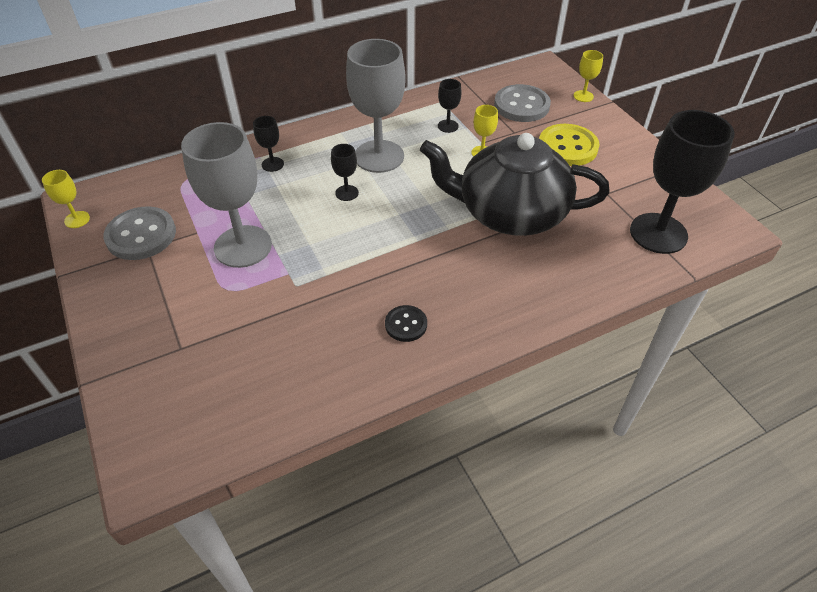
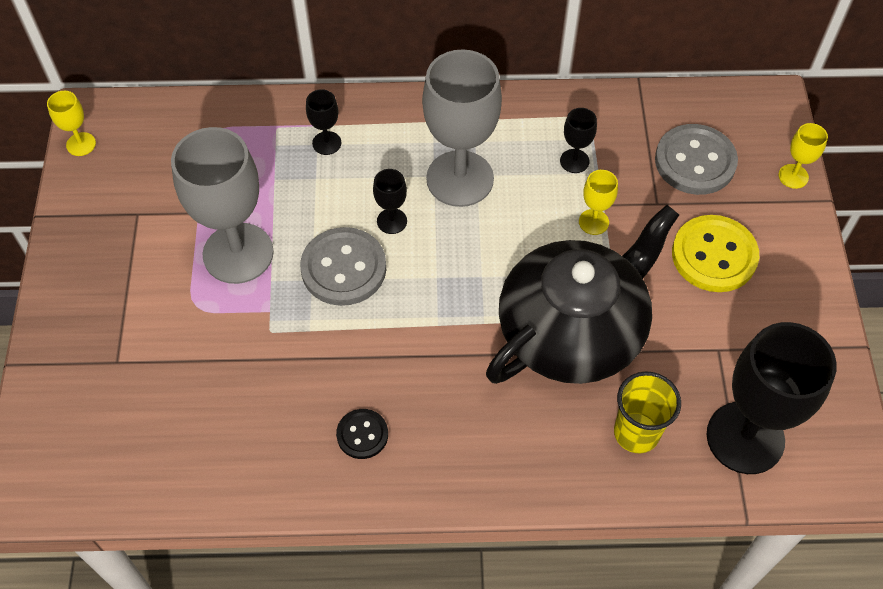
camera: 25 degrees right, 10 degrees up
grey button [103,206,176,260] -> grey button moved to [300,227,386,306]
black teapot [420,133,610,236] -> black teapot turned 105 degrees clockwise [486,205,679,384]
none -> yellow cup [614,371,681,453]

